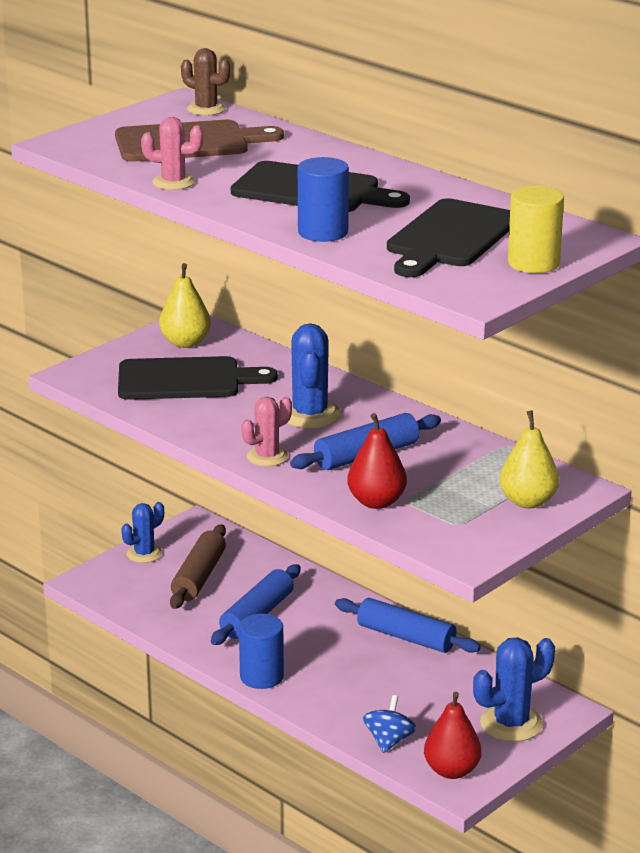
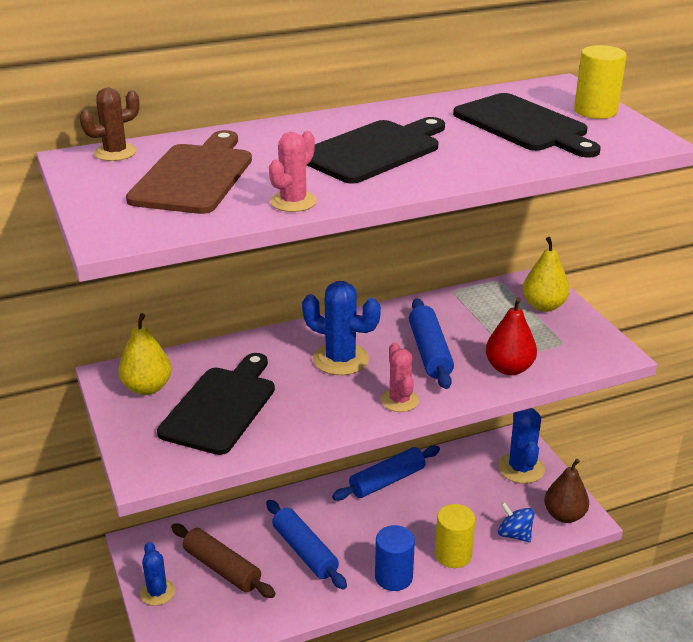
camera: 65 degrees left, 5 degrees up
blue cylinder [298,157,349,242] -> none
red pear [424,692,482,779] -> brown pear [544,459,589,523]
none -> yellow cylinder [435,504,476,568]

